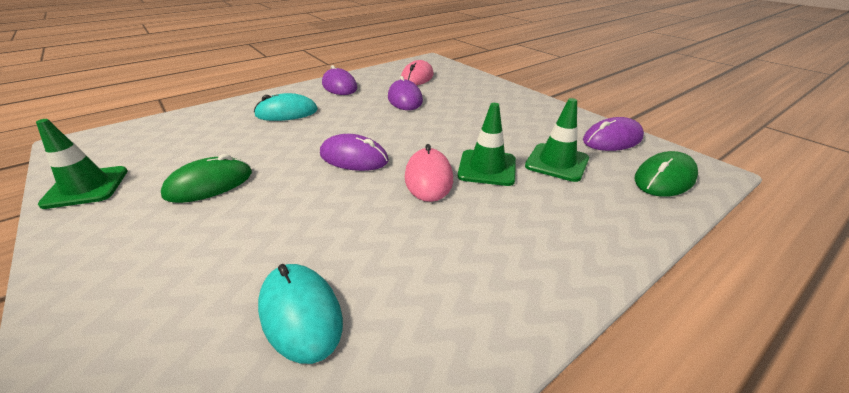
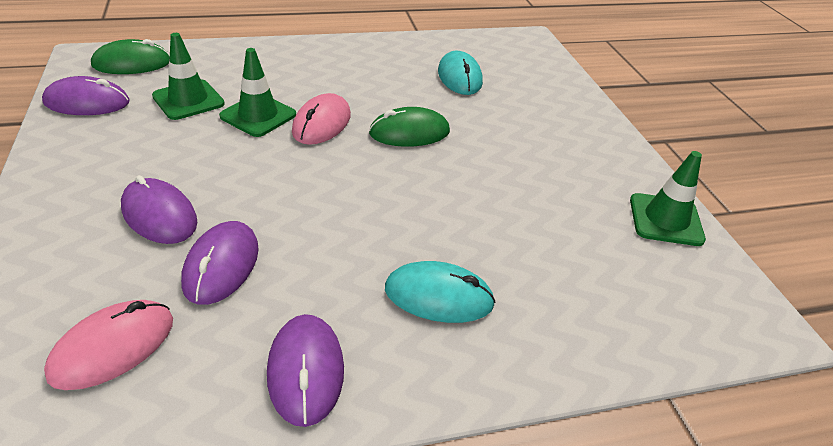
camera: 160 degrees left, 5 degrees up
green mouse [161,154,252,203] -> green mouse moved to [369,107,450,147]
purple mouse [320,134,389,171] -> purple mouse moved to [121,175,197,244]

